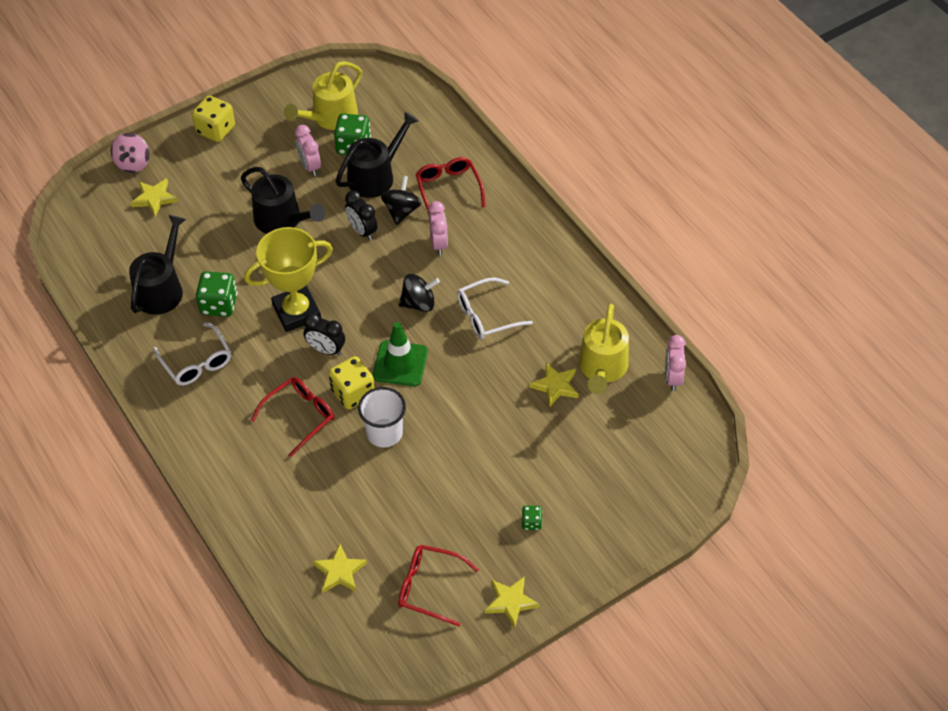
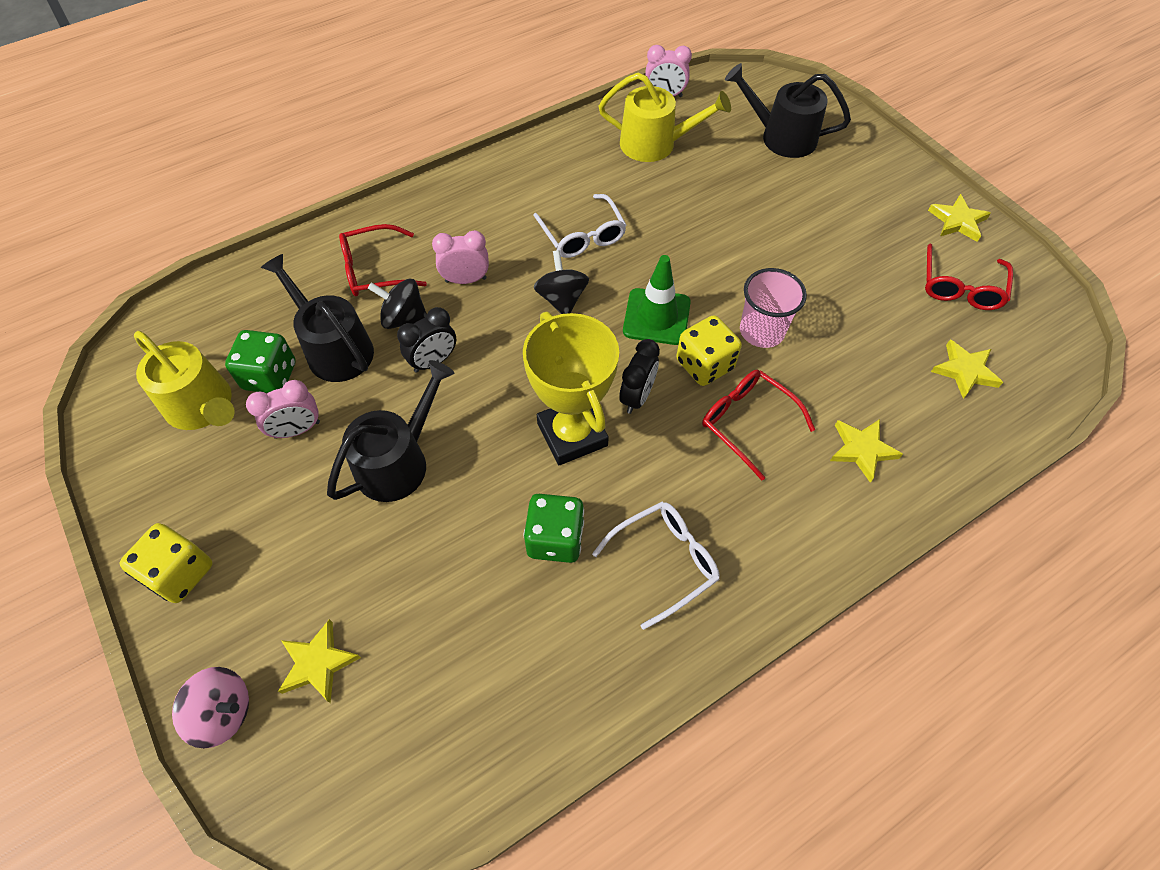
camera: 90 degrees left, 5 degrees up
black watering can [129,215,186,315] -> black watering can moved to [725,63,851,158]
white cup [358,387,406,447] -> pink cup [740,268,807,348]
green dice [522,506,542,530] -> none
yellow star [529,362,579,408] -> yellow star moved to [830,419,903,483]

